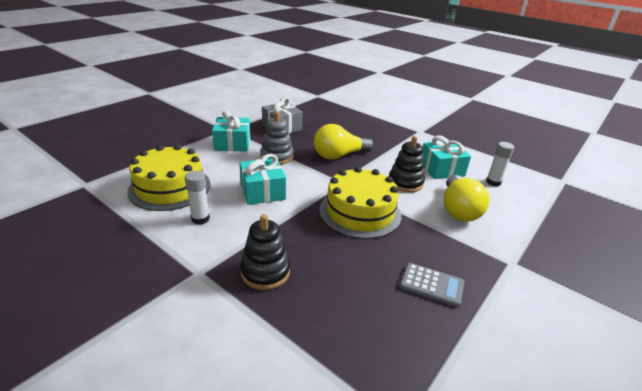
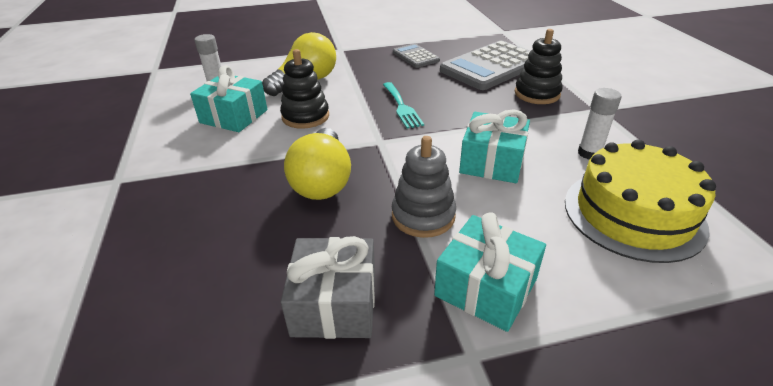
camera: 140 degrees left, 5 degrees up
yellow light bulb [314,124,374,160] -> yellow light bulb turned 75 degrees clockwise [284,128,351,200]
yellow cake [319,167,402,239] -> turquoise fork [383,82,424,129]
none -> grey calculator [440,41,530,90]

